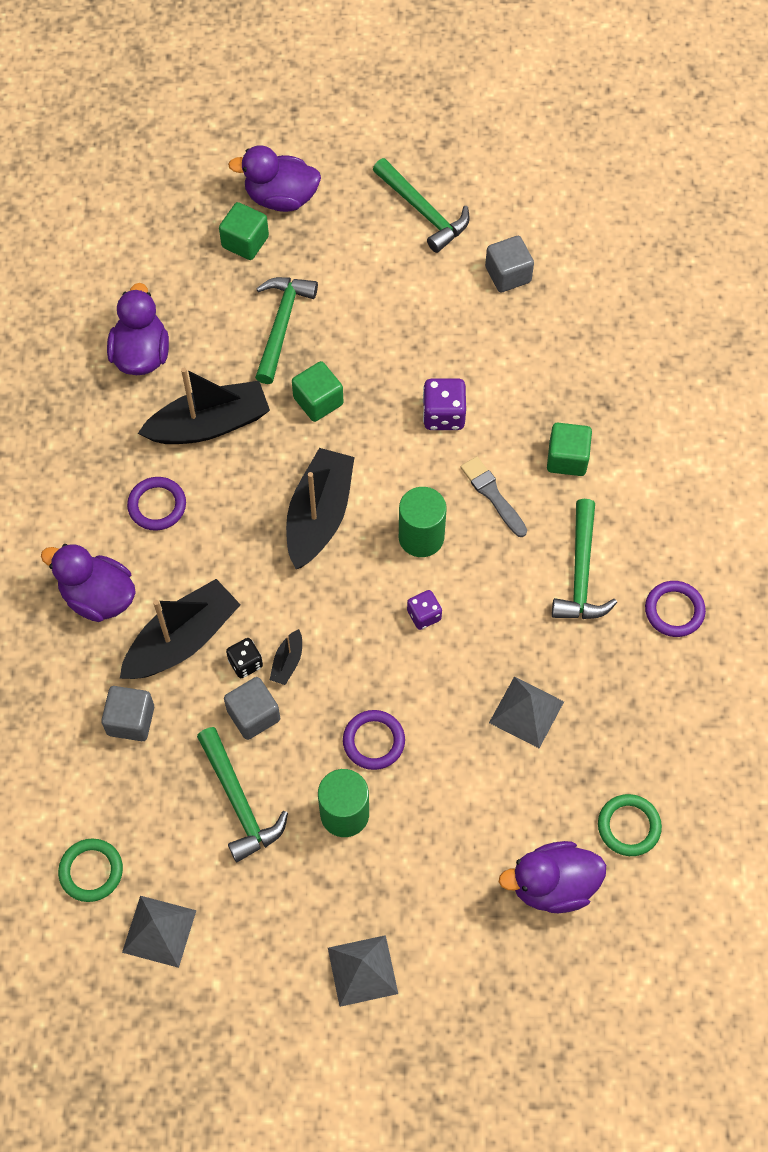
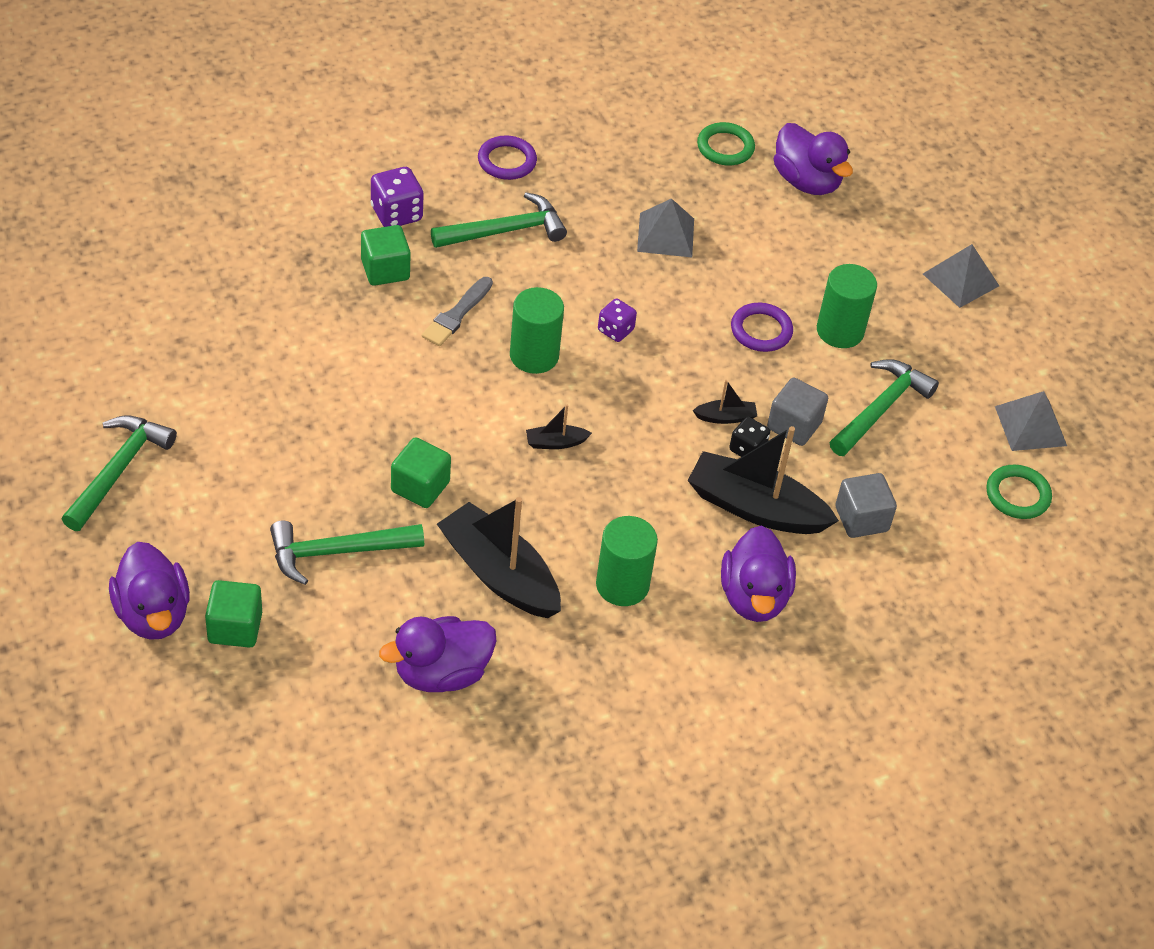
camera: 120 degrees left, 15 degrees down
purple ring [127,477,186,531] -> green cylinder [596,516,658,606]
black boat [286,448,355,569] -> black boat [526,405,592,449], size x0.44
purple dice [423,378,466,430] -> purple dice moved to [371,167,424,227]
grey cube [485,236,534,292] -> none

